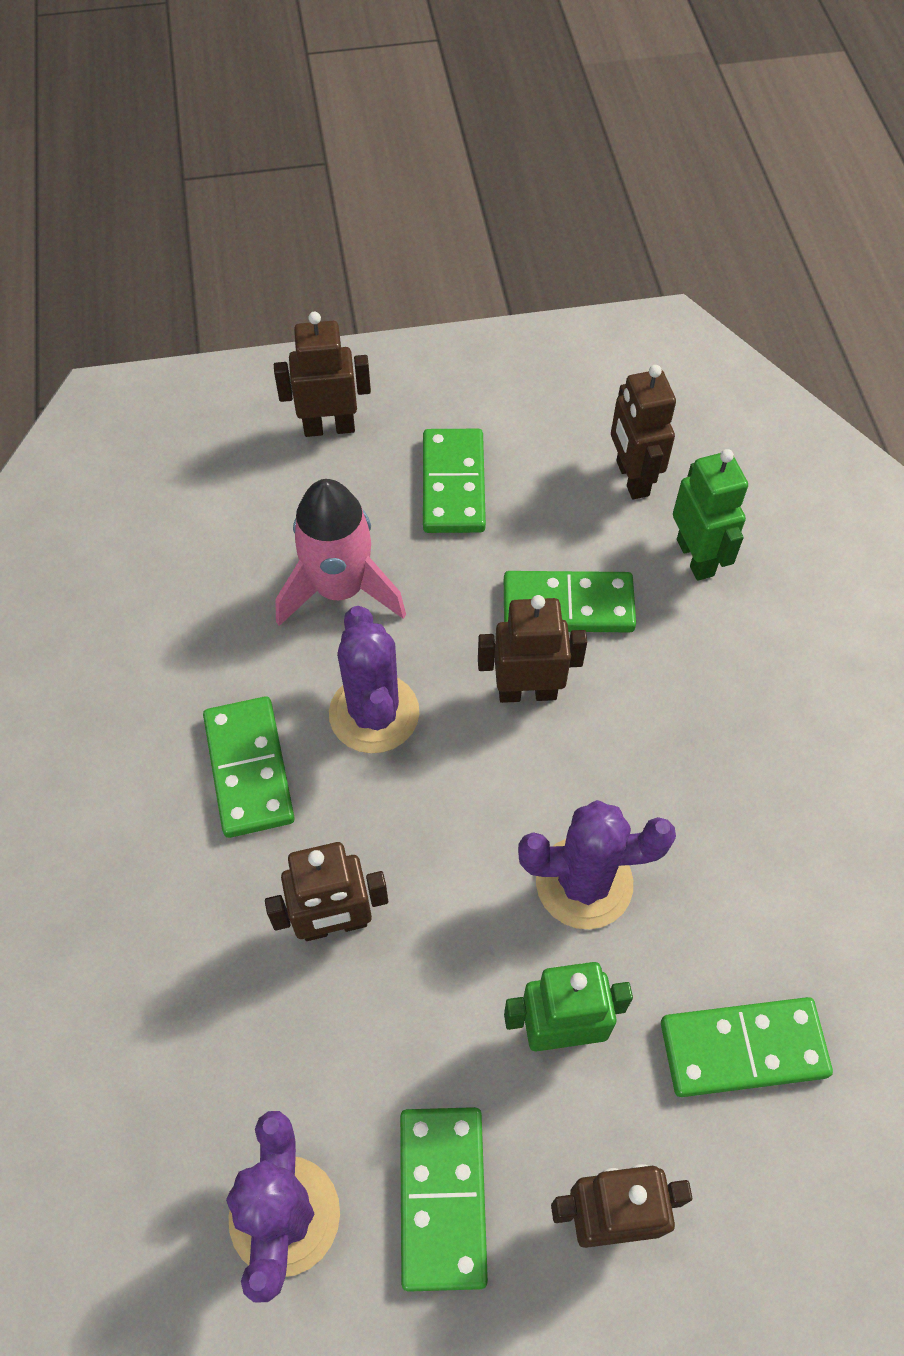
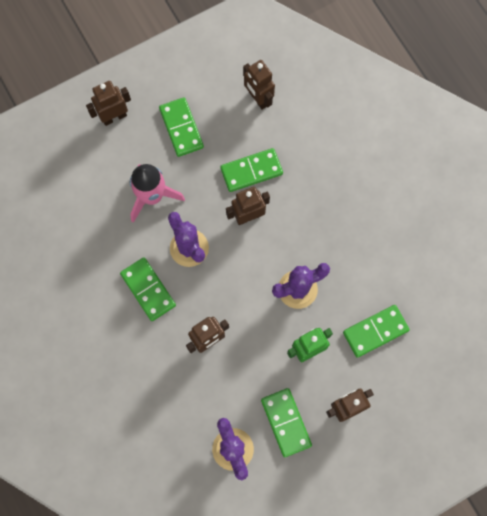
camera: 20 degrees left, 15 degrees up
green robot [673,449,748,581] -> none

